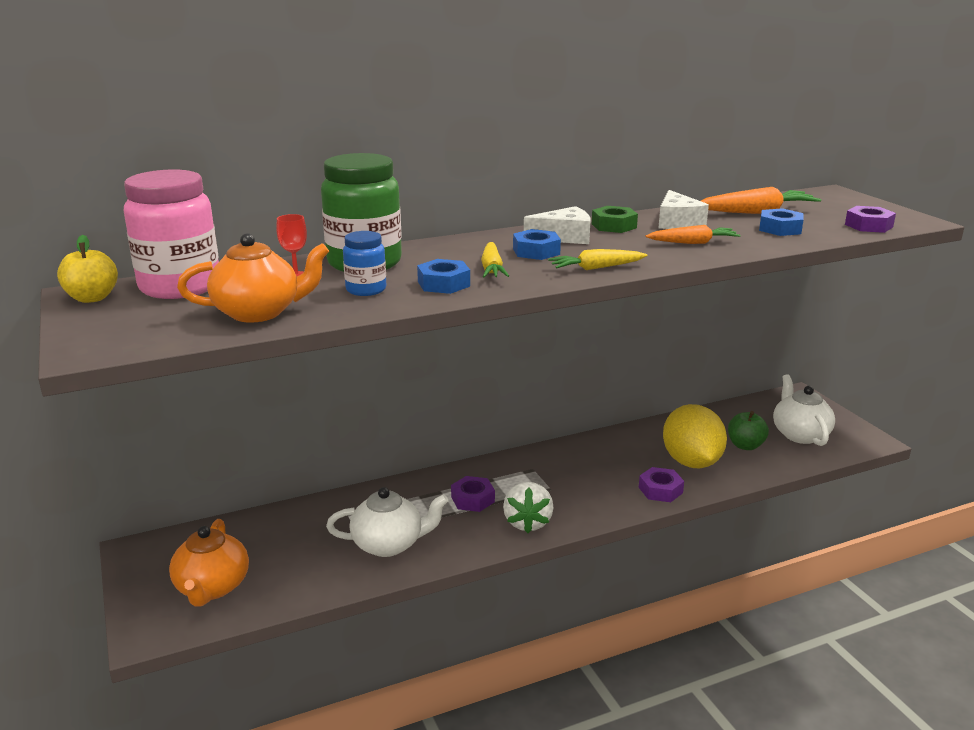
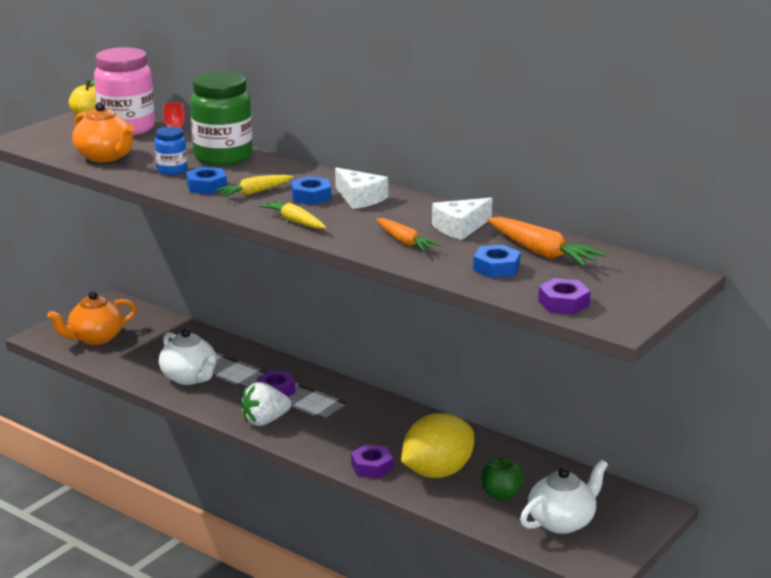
camera: 60 degrees right, 0 degrees up
green nut [592,206,638,233] -> none

